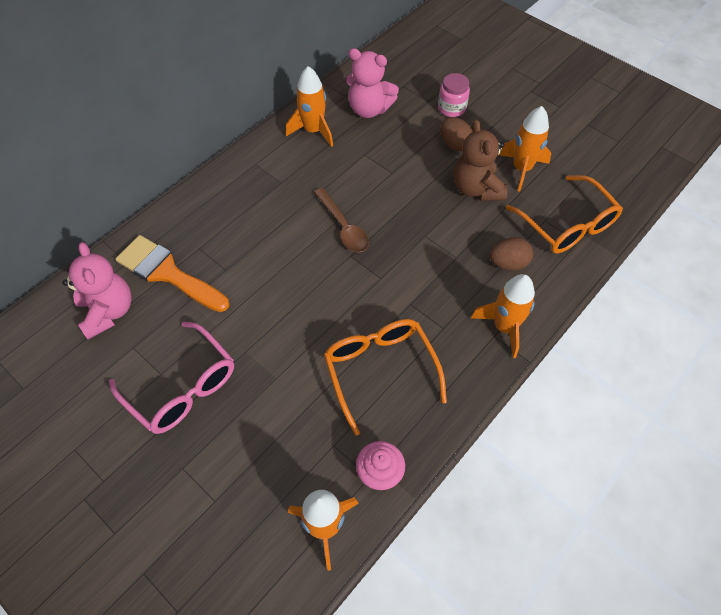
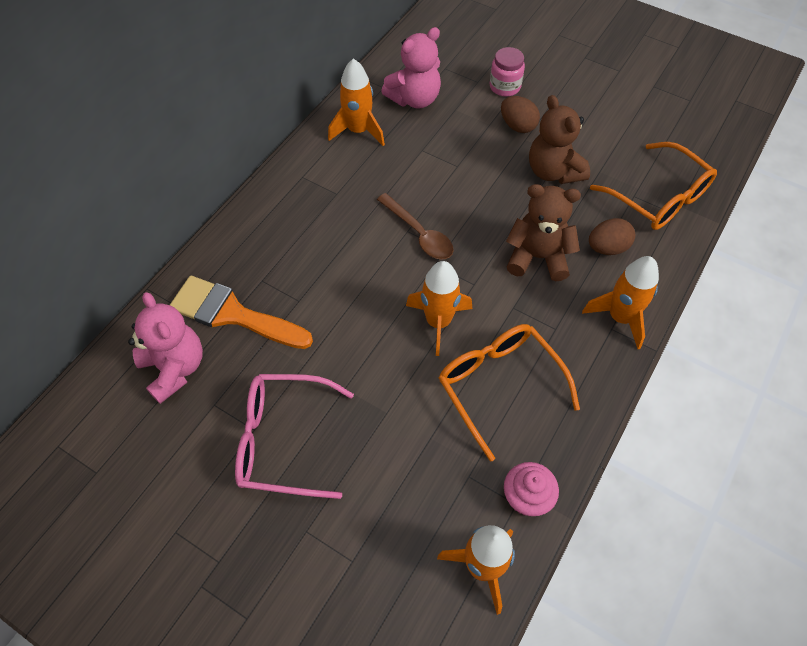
camera: 10 degrees left, 0 degrees up
pink glasses [109,321,234,434] -> pink glasses turned 150 degrees clockwise [235,374,354,499]
pink teddy bear [346,48,399,118] -> pink teddy bear turned 45 degrees counterclockwise [381,27,441,109]
orange rocket [499,106,551,191] -> orange rocket moved to [406,261,472,356]
none -> brown teddy bear [506,184,581,281]

